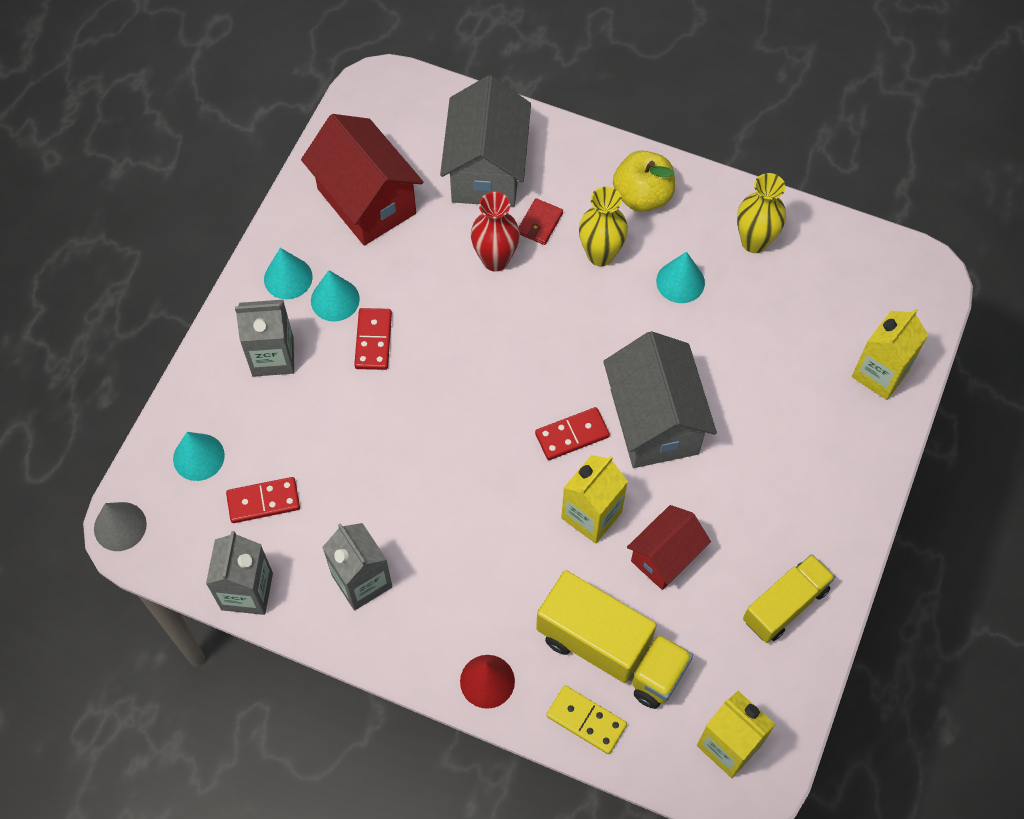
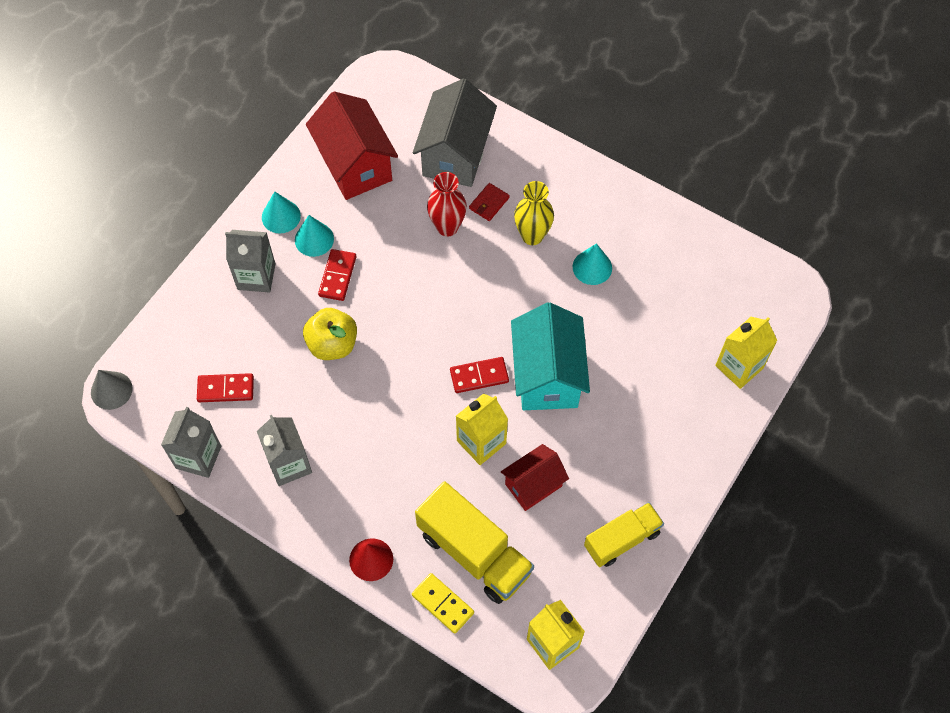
camera: 10 degrees right, 0 degrees up
turquoise cone [173,432,225,481] -> none
grey house [603,331,717,468] -> turquoise house [511,302,590,410]
yellow apple [613,151,675,212] -> yellow apple moved to [303,308,357,360]
yellow vase [737,173,786,253] -> none

